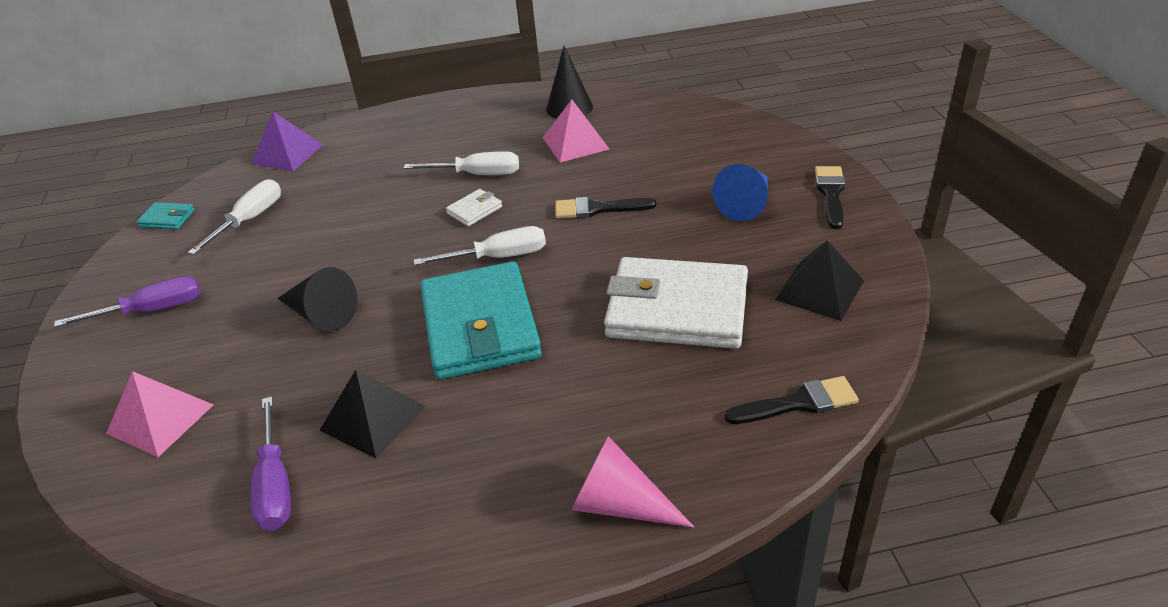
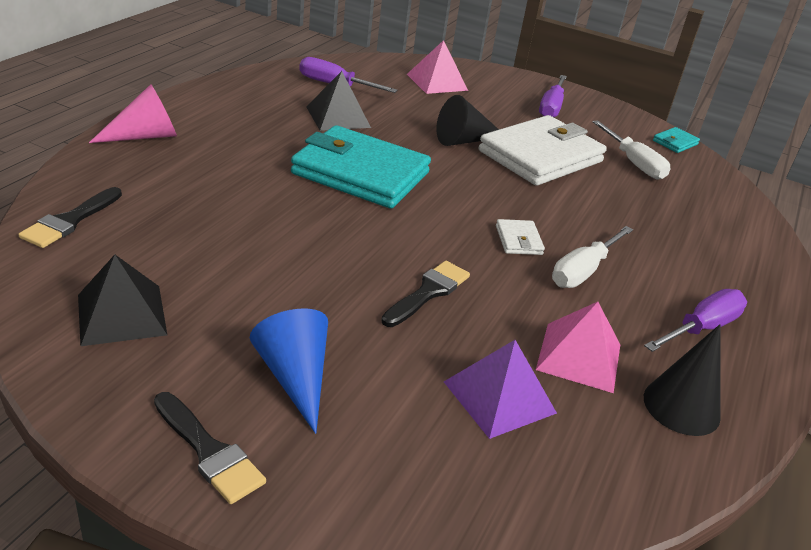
camera: 120 degrees right, 5 degrees down
purple pyramid [251,112,323,171] -> purple pyramid moved to [444,340,557,439]
white screwdriver [414,226,546,265] -> none
white wallet [604,257,748,349] -> white wallet moved to [479,115,607,186]
none -> purple screwdriver [644,289,747,352]

